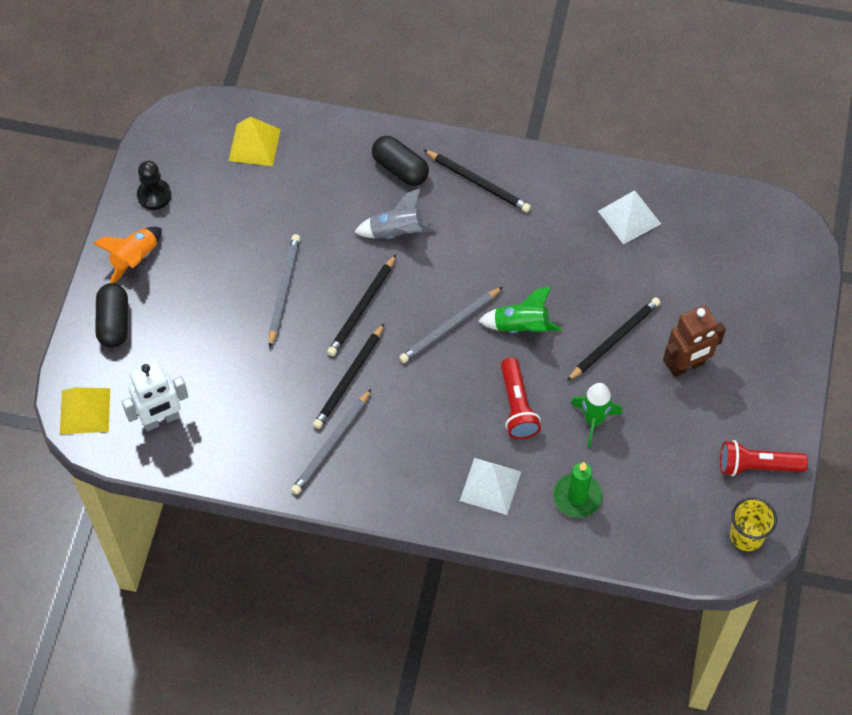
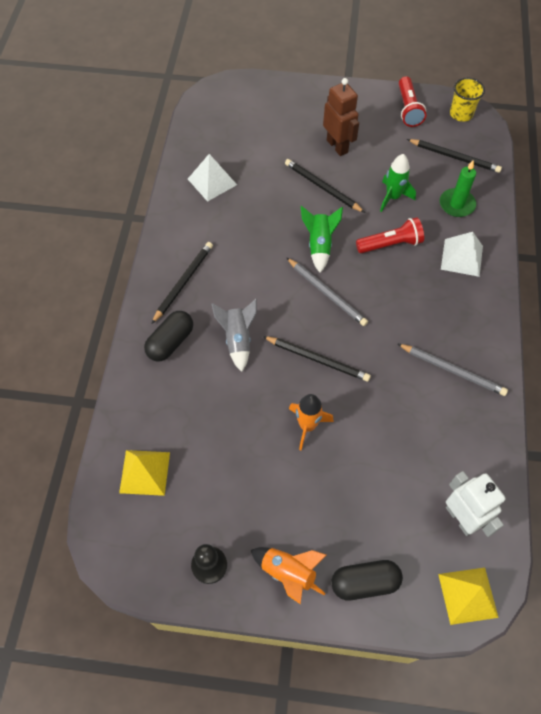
camera: 95 degrees left, 0 degrees up
grey pencil [269,234,300,348] -> orange rocket [289,394,334,450]
black pencil [313,323,384,429] -> black pencil moved to [407,139,502,173]

